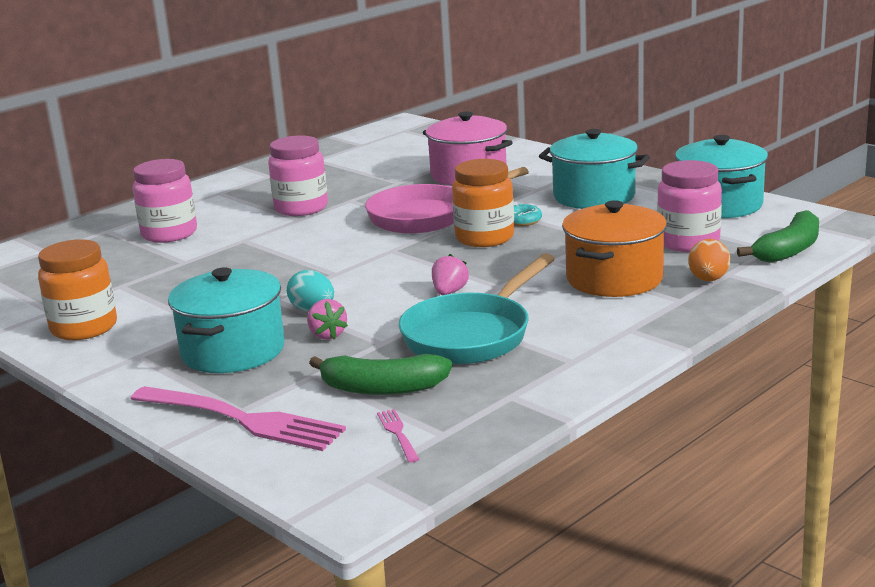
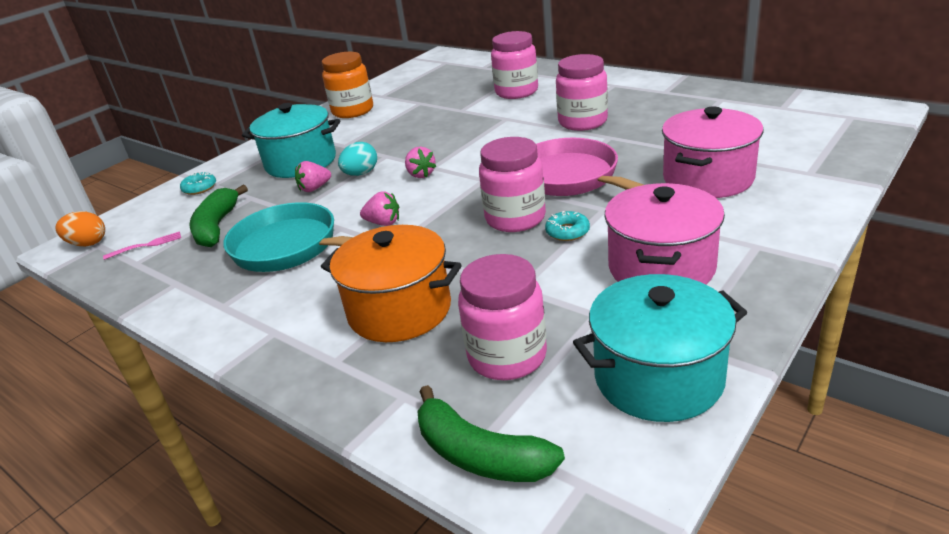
camera: 85 degrees right, 10 degrees up
pink fork [131,386,346,451] -> turquoise donut [180,172,216,195]
orange jar [452,159,514,247] -> pink jar [479,137,546,232]
turquoise pot [539,129,650,209] -> pink pot [604,183,725,284]
orange egg [688,239,730,281] -> orange egg moved to [55,211,105,247]
none -> pink strawberry [405,147,436,178]

